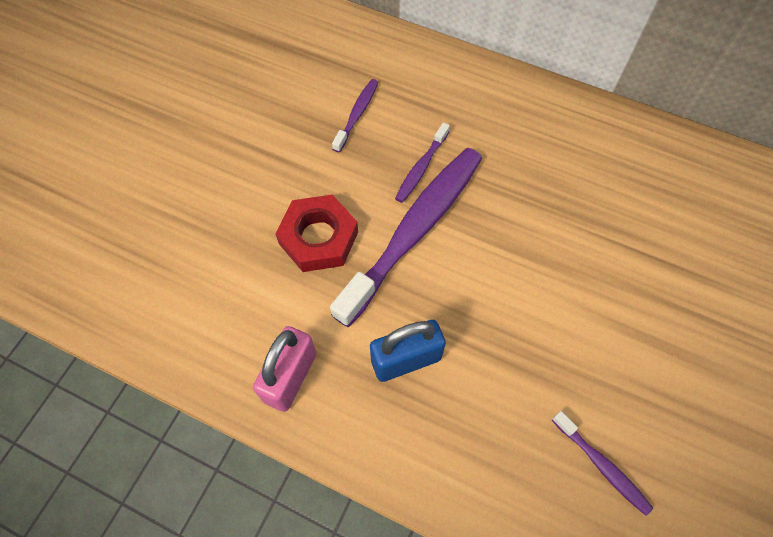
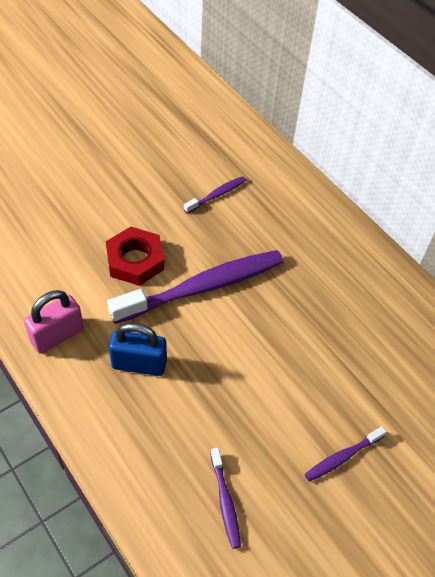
camera: 25 degrees right, 10 degrees down
purple toothbrush [395,122,450,203] -> purple toothbrush moved to [305,426,386,482]

